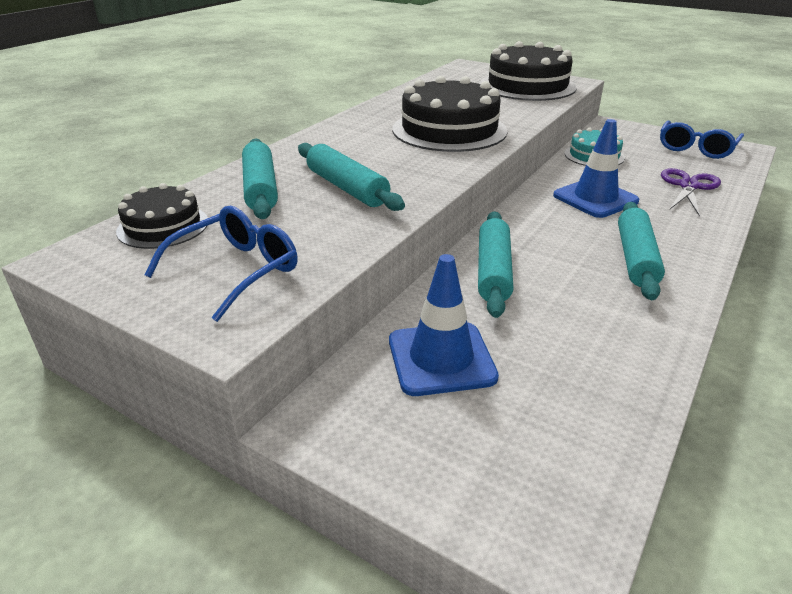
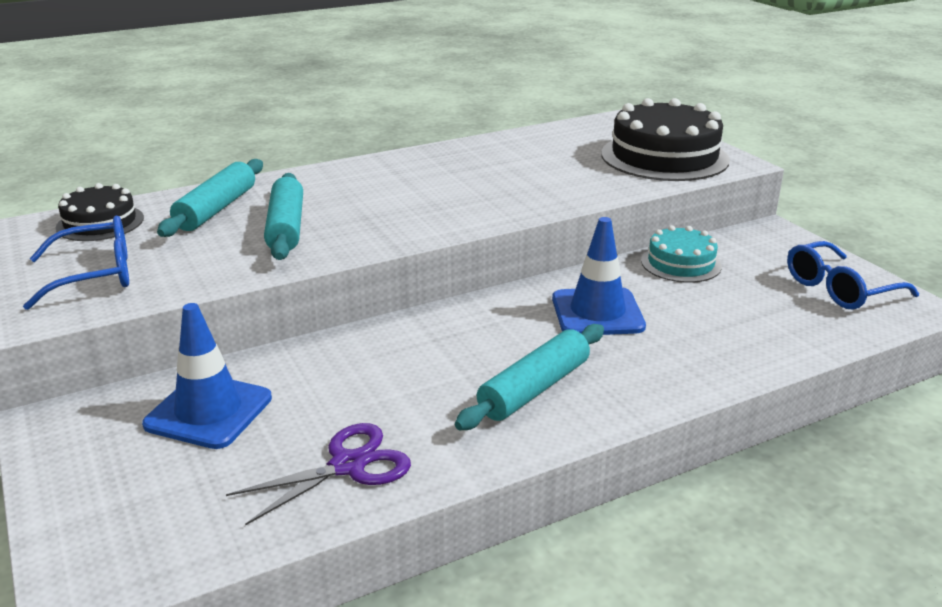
camera: 30 degrees right, 5 degrees down
black cake [392,76,508,152] -> none
turquoise rolling pin [478,211,513,318] -> none
purple scissors [661,168,721,217] -> purple scissors moved to [226,423,411,526]

